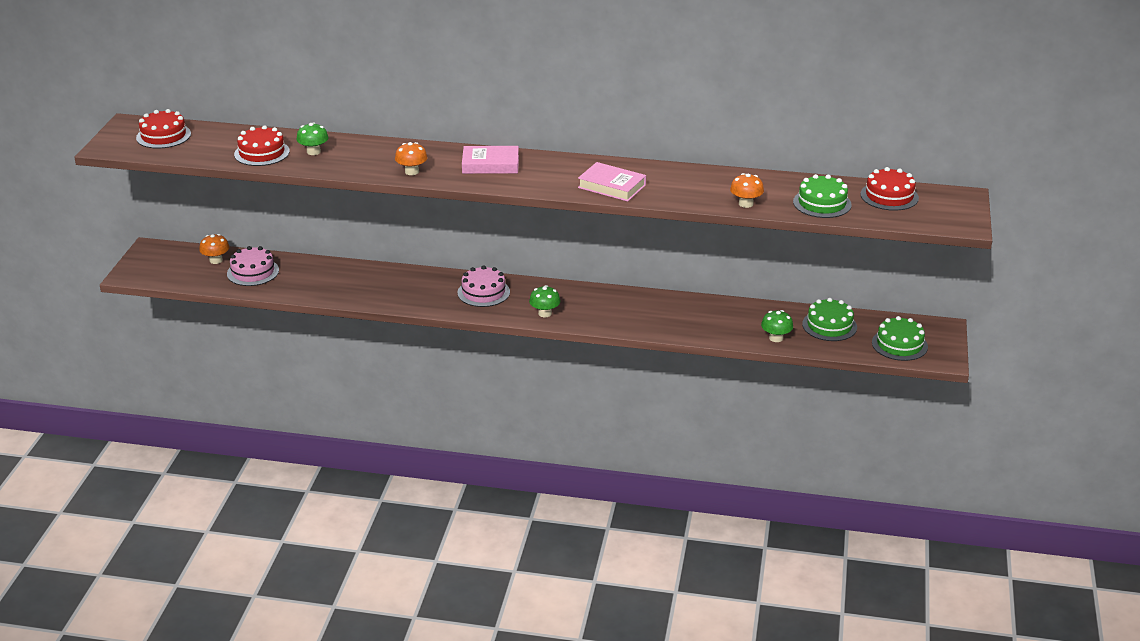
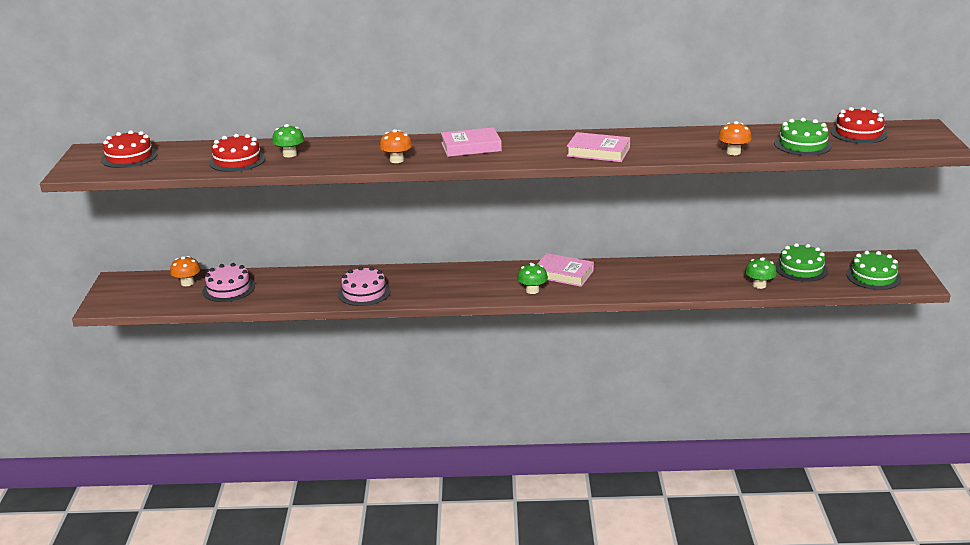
camera: 10 degrees left, 5 degrees down
pink cake [457,265,510,307] -> pink cake moved to [338,266,391,306]
none -> pink book [537,253,594,287]

